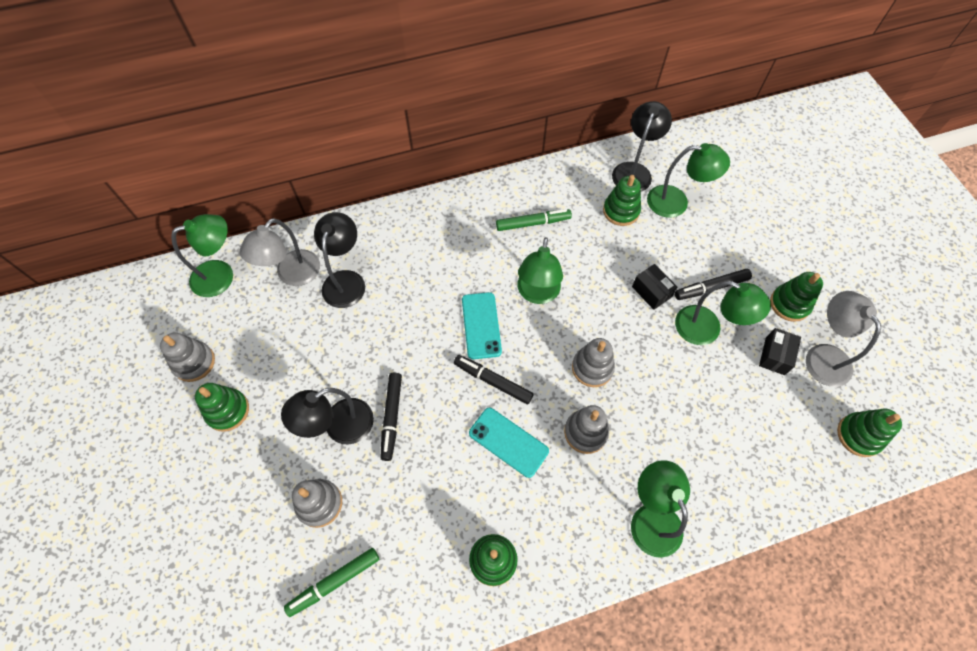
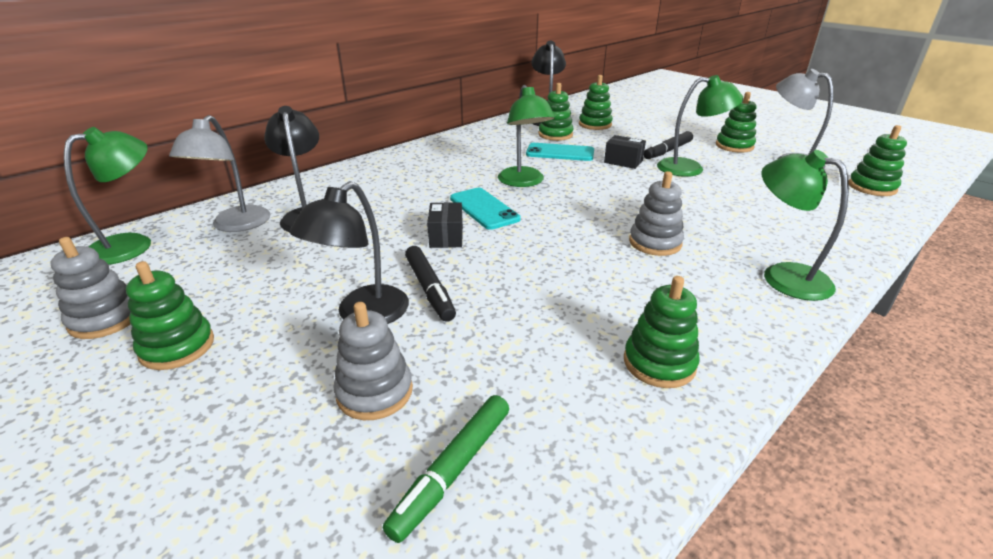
camera: 25 degrees left, 30 degrees down
black marker [454,355,534,404] -> none
turquoise phone [469,408,549,478] -> turquoise phone moved to [526,143,594,161]
green marker [496,209,572,231] -> none
grey stacking toy [572,338,615,387] -> none
green lamp [647,143,730,218] -> green stacking toy [579,75,613,130]
black box [759,328,801,375] -> black box moved to [427,202,463,248]

